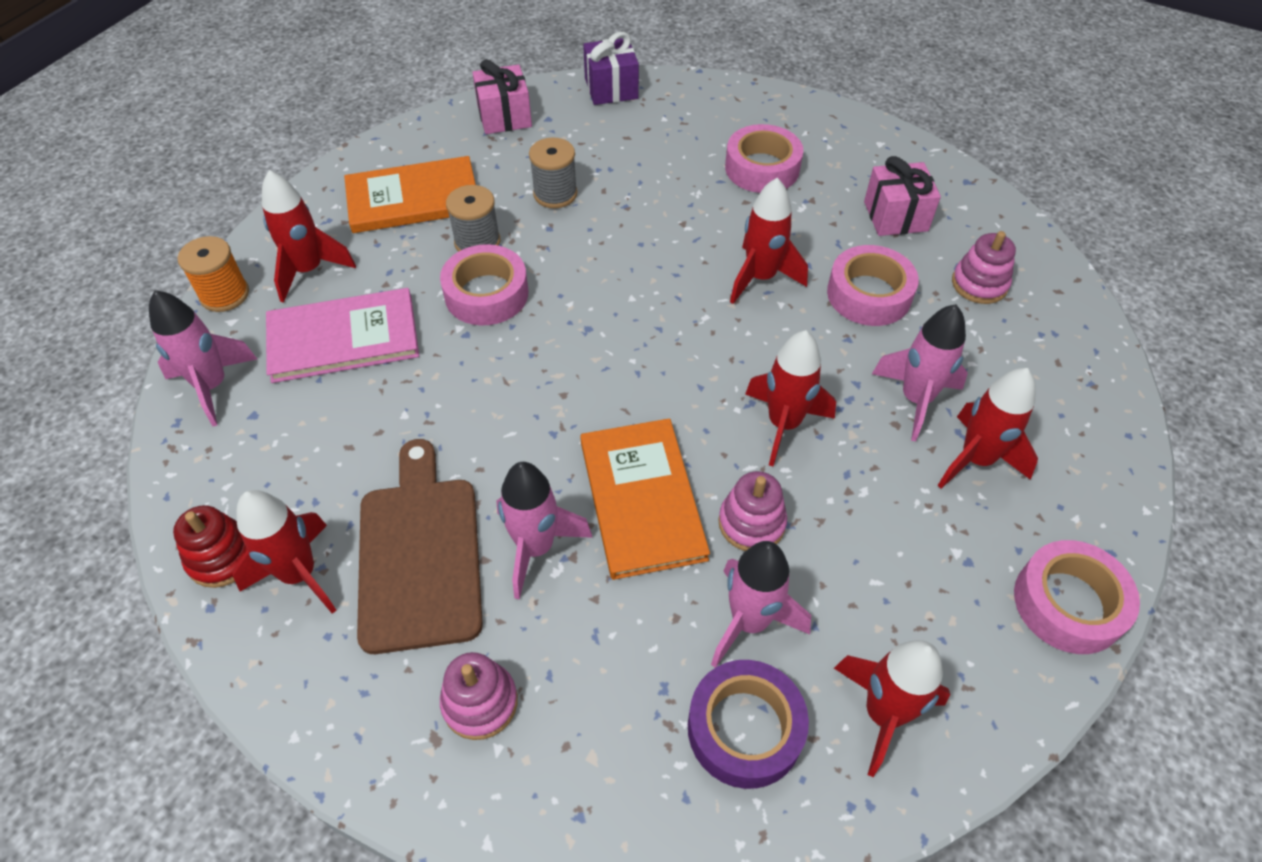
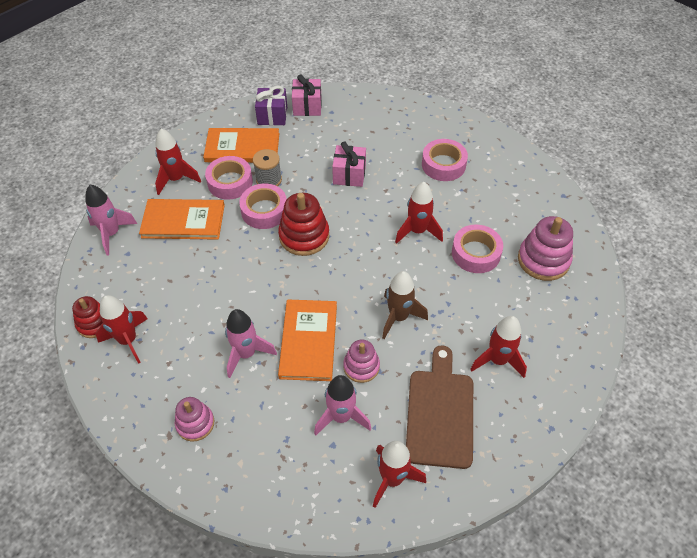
camera: 15 degrees right, 0 degrees up
orange spool [178,236,249,312] -> none
pink book [266,288,419,383] -> orange book [139,199,225,240]
brown cutting board [357,439,483,654] -> brown cutting board moved to [406,345,473,469]
grey spool [529,137,577,208] -> none
purple gift [583,32,639,105] -> purple gift moved to [255,86,287,125]
purple tape [688,660,809,789] -> none
red rocket [745,330,836,466] -> brown rocket [382,271,428,339]
pink gift [864,156,941,236] -> pink gift moved to [332,141,366,187]
pink rocket [872,304,968,441] -> none
pink stacking toy [952,231,1016,304] -> pink stacking toy [518,216,573,281], size x1.58
pink tape [1014,540,1140,654] -> pink tape moved to [205,156,253,200]
none -> red stacking toy [278,193,329,256]

